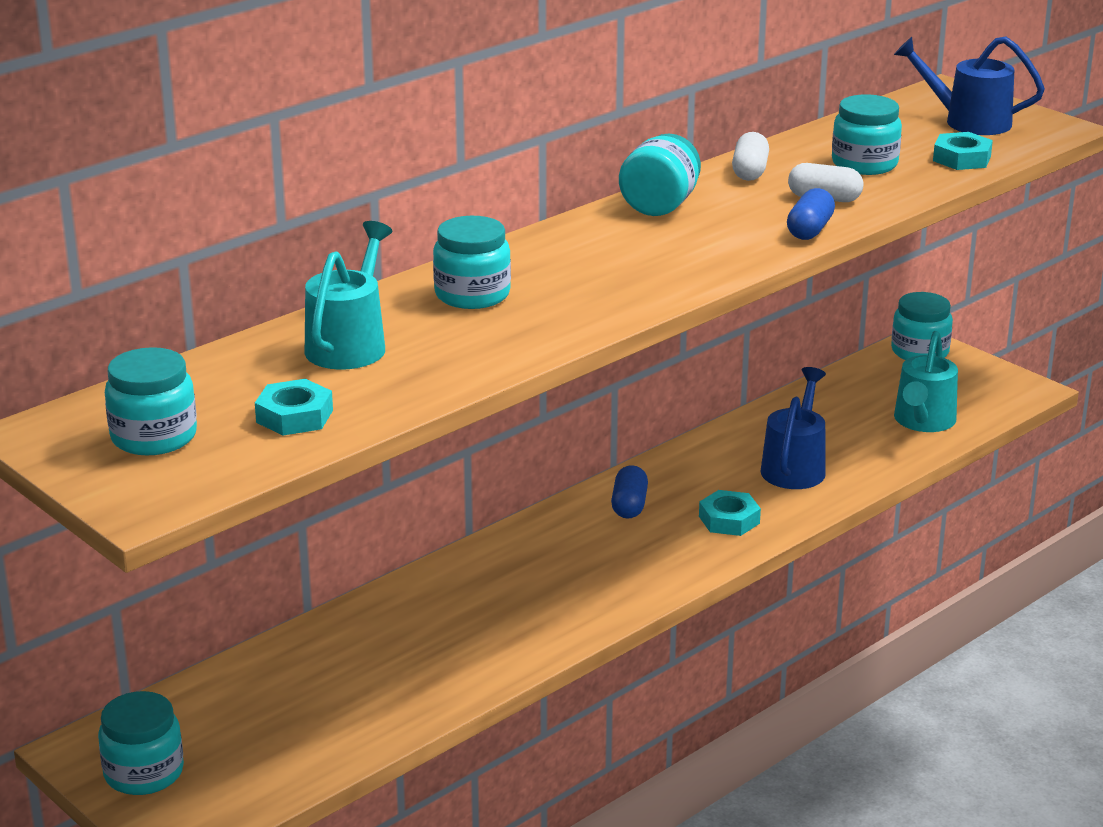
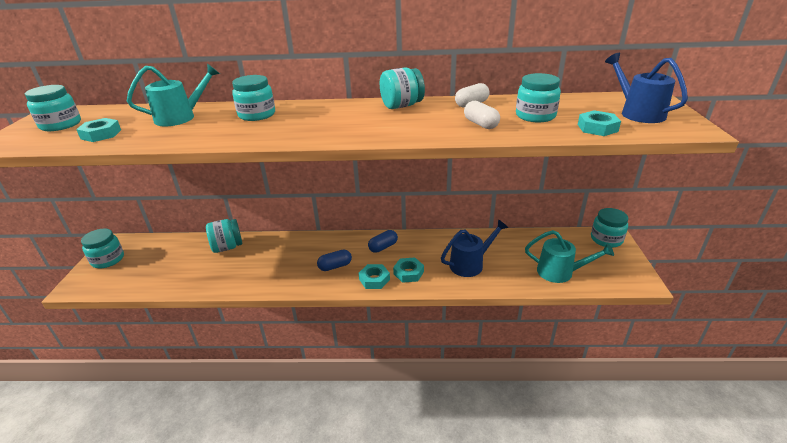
camera: 45 degrees right, 5 degrees up
blue capsule [787,188,835,240] -> blue capsule moved to [317,250,352,271]
turquoise watering can [894,331,958,432] -> turquoise watering can turned 135 degrees counterclockwise [525,230,614,283]
none -> turquoise jar [206,219,242,253]
none -> turquoise nut [359,264,390,289]

